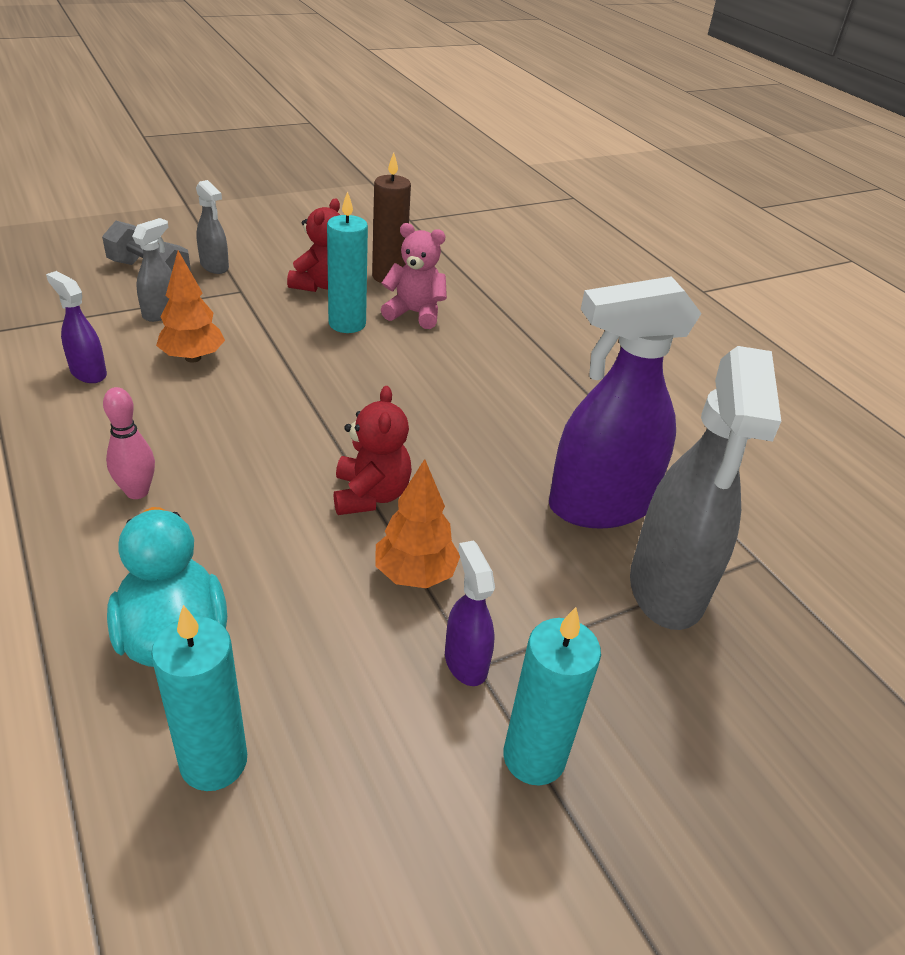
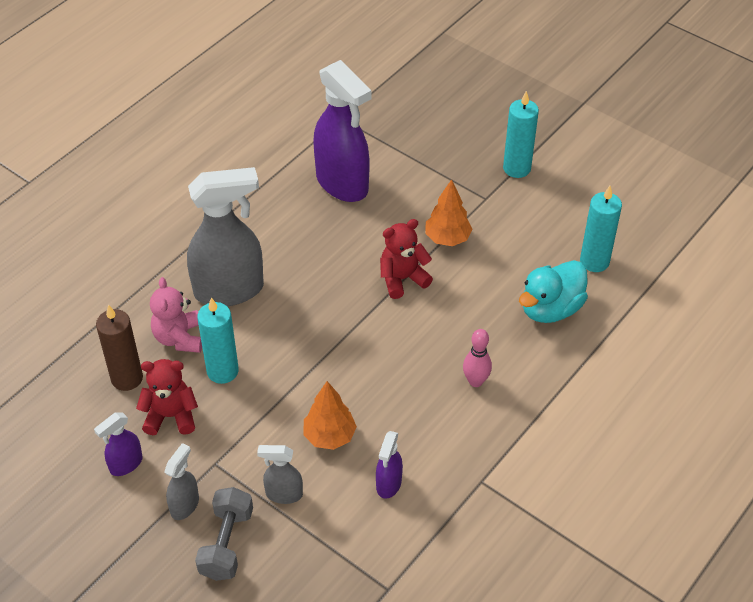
camera: 110 degrees left, 10 degrees up
purple spray bottle [445,540,495,686] -> purple spray bottle moved to [94,412,143,476]
grey spray bottle [630,346,781,630] -> grey spray bottle moved to [187,167,264,306]

